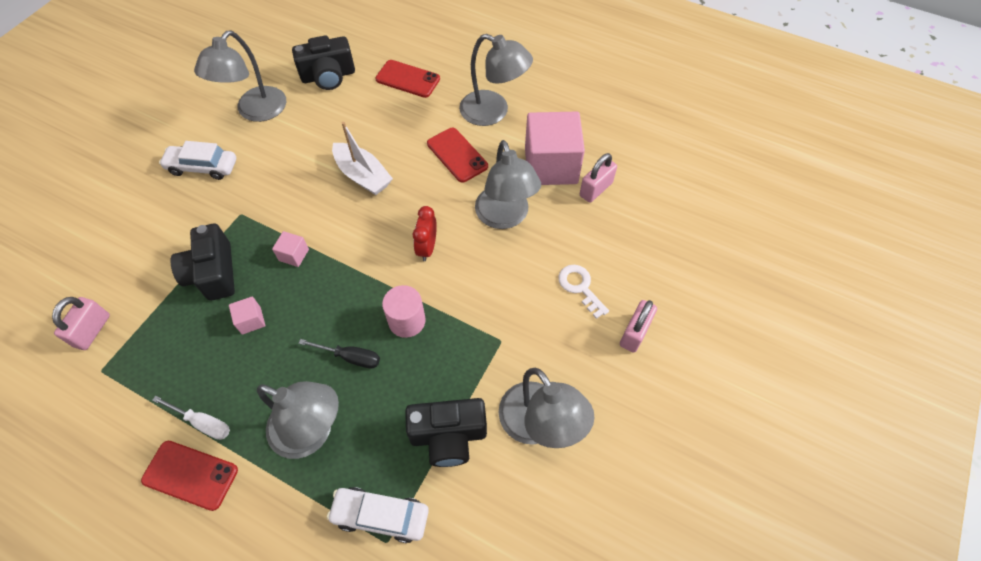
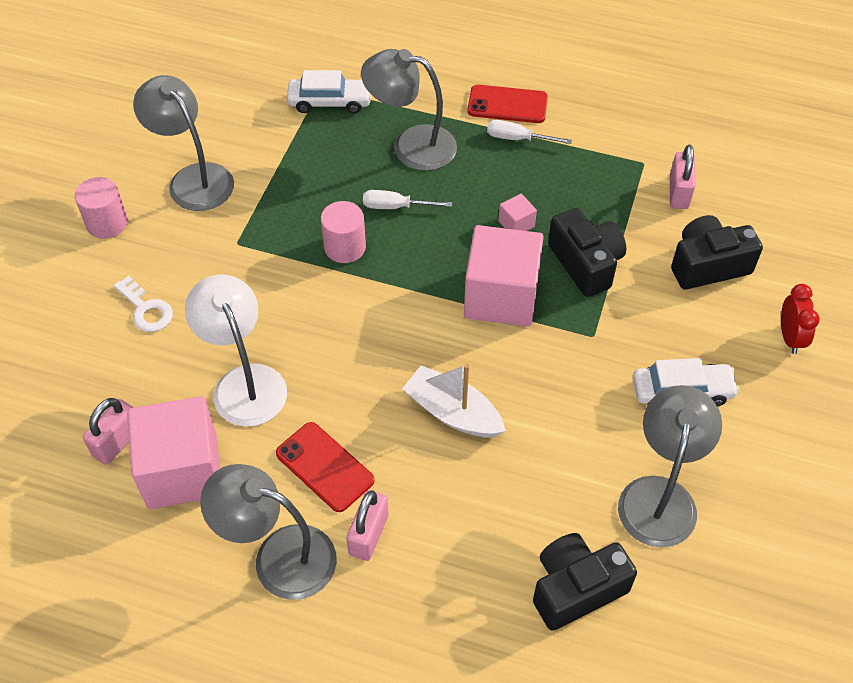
camera: 170 degrees right, 5 degrees down
pink cube [272,231,309,267] -> pink cube [464,225,544,327], size x2.40
black screwdriver [298,339,380,369] -> white screwdriver [363,190,452,209]
red phone [375,60,440,98] -> none
black camera [405,398,487,467] -> black camera moved to [671,215,763,289]
red clock [413,206,437,261] -> red clock moved to [781,284,820,354]
grey lamp [475,140,541,229] -> white lamp [185,275,287,427]
pink padlock [620,300,657,353] -> pink padlock moved to [346,490,389,561]
none -> pink cylinder [75,177,128,239]

